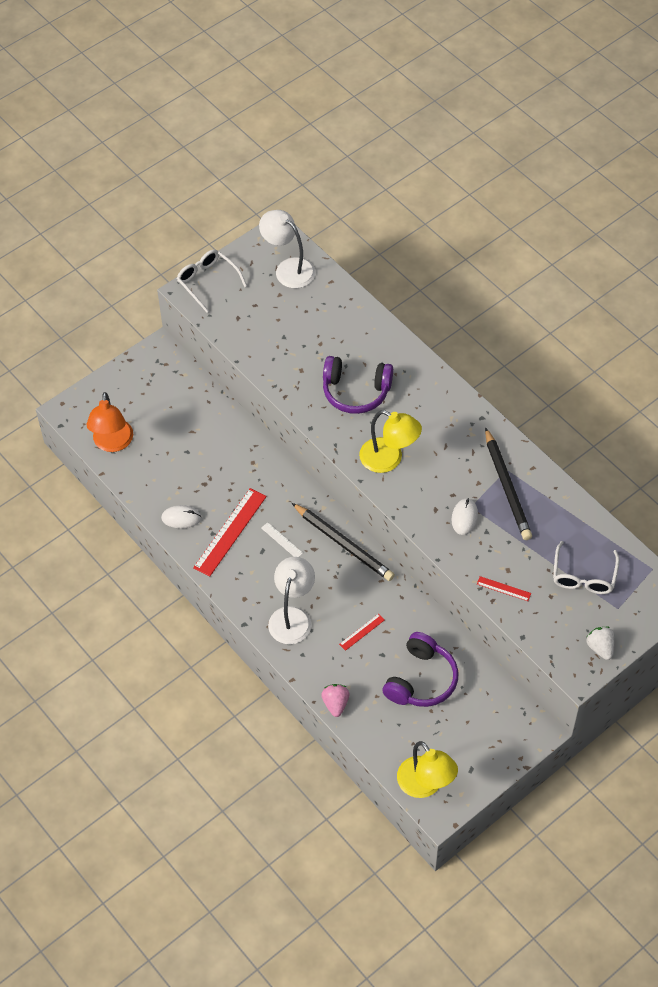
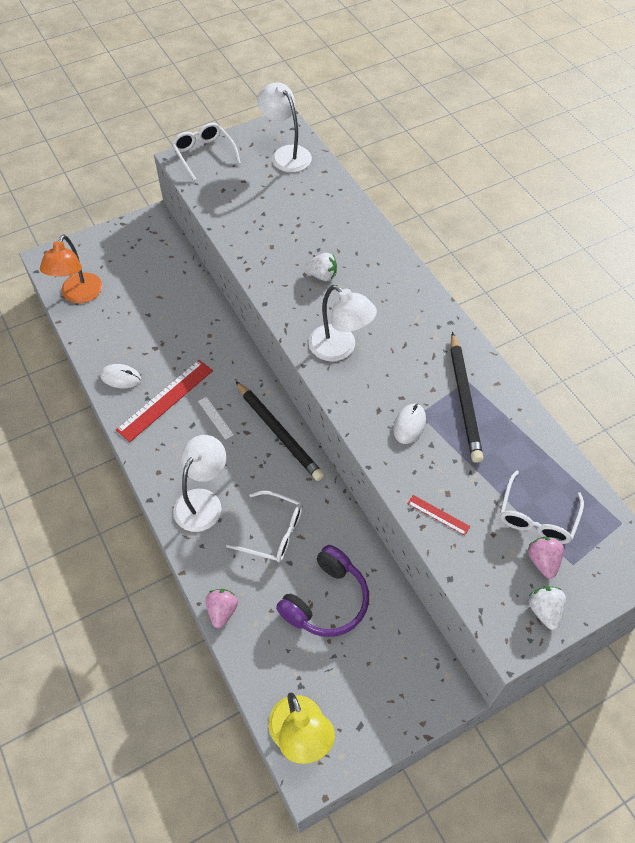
camera: 10 degrees right, 0 degrees up
purple headphones [323,356,393,414] -> white strawberry [305,253,337,281]
red ruler [339,614,385,651] -> white glasses [226,491,303,562]
yellow lamp [359,410,422,473] -> white lamp [309,285,377,361]
none -> pink strawberry [528,537,564,579]

